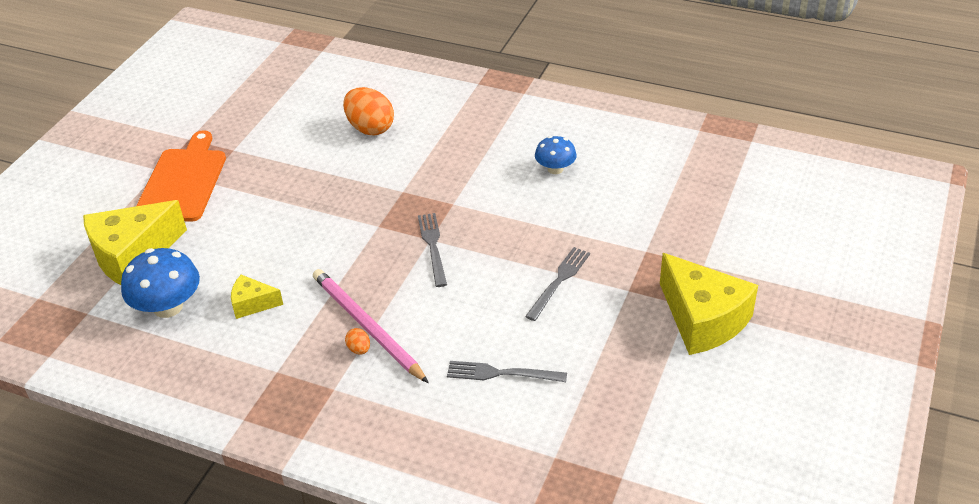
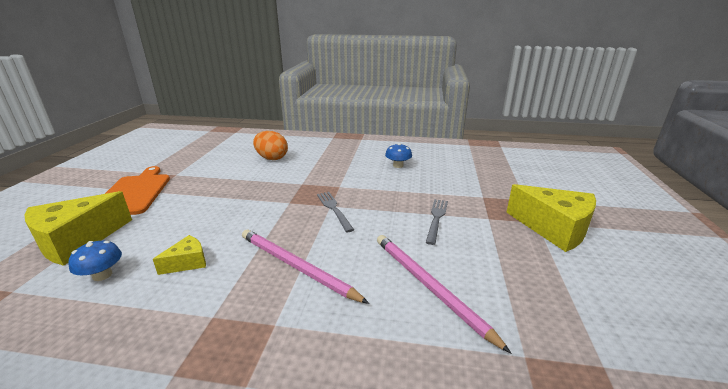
camera: 15 degrees left, 15 degrees down
blue mushroom [121,248,200,318] -> blue mushroom [69,241,122,281], size x0.61
yellow cheese [231,275,283,319] -> yellow cheese turned 150 degrees clockwise [153,235,206,275]
orange egg [345,328,370,355] -> none
grey fork [447,361,567,382] -> pink pencil [377,235,511,353]

